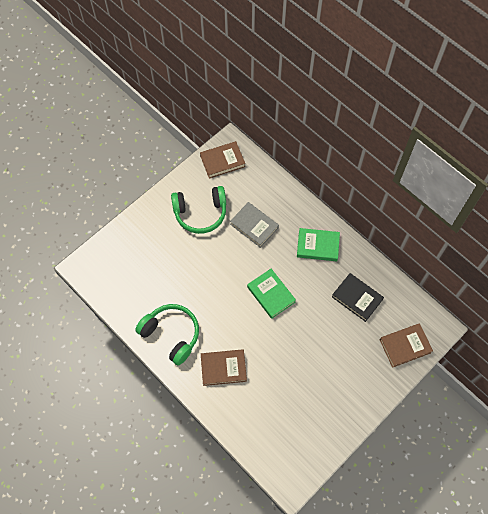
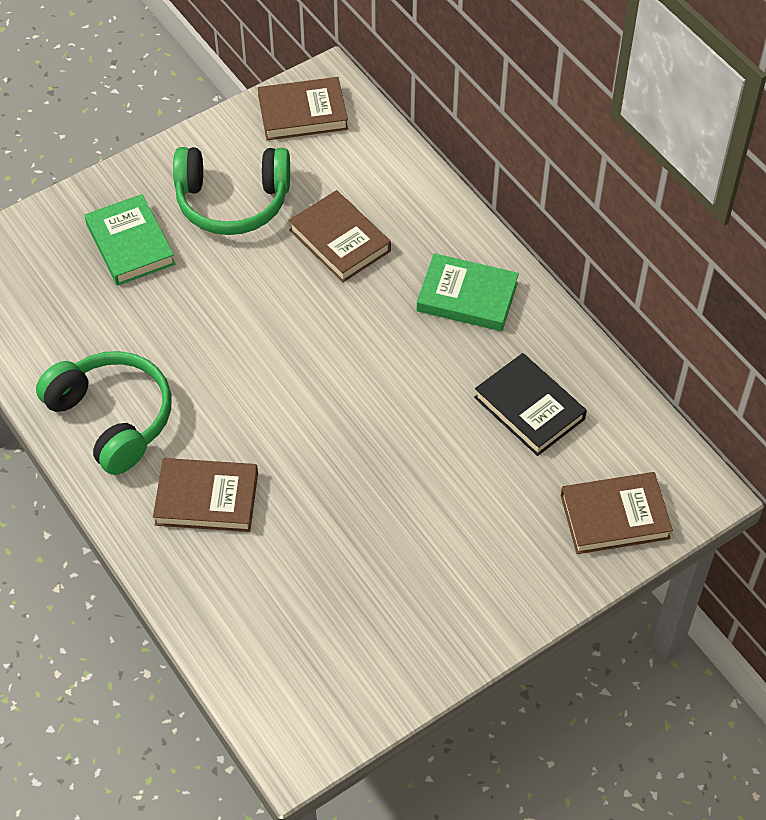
camera: 10 degrees right, 10 degrees down
grey book [230,202,279,248] -> brown book [288,190,391,282]
green book [247,269,296,319] -> green book moved to [85,194,175,286]

